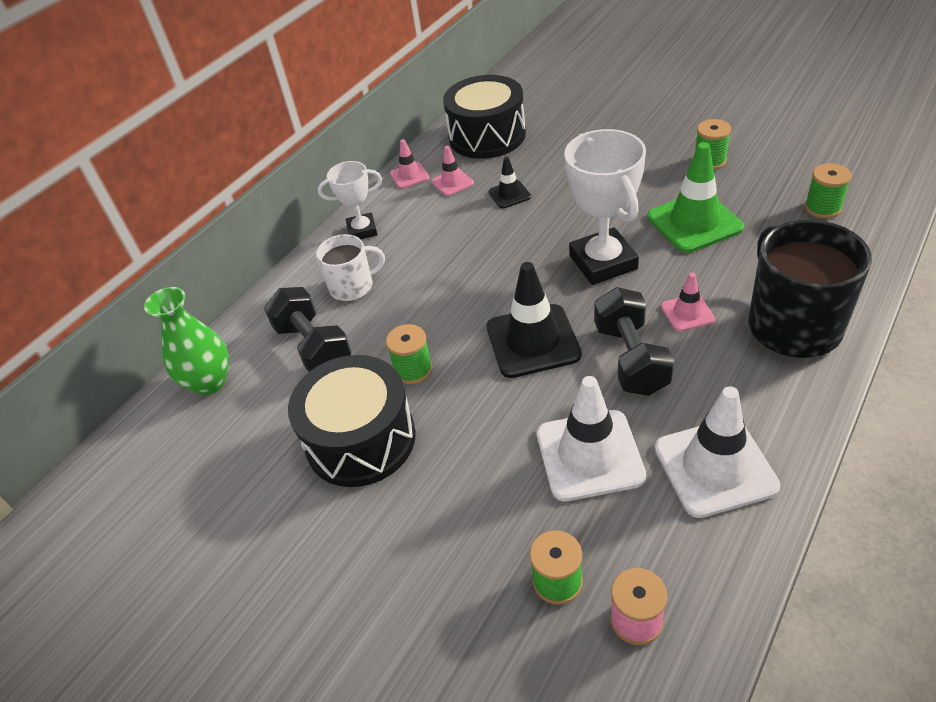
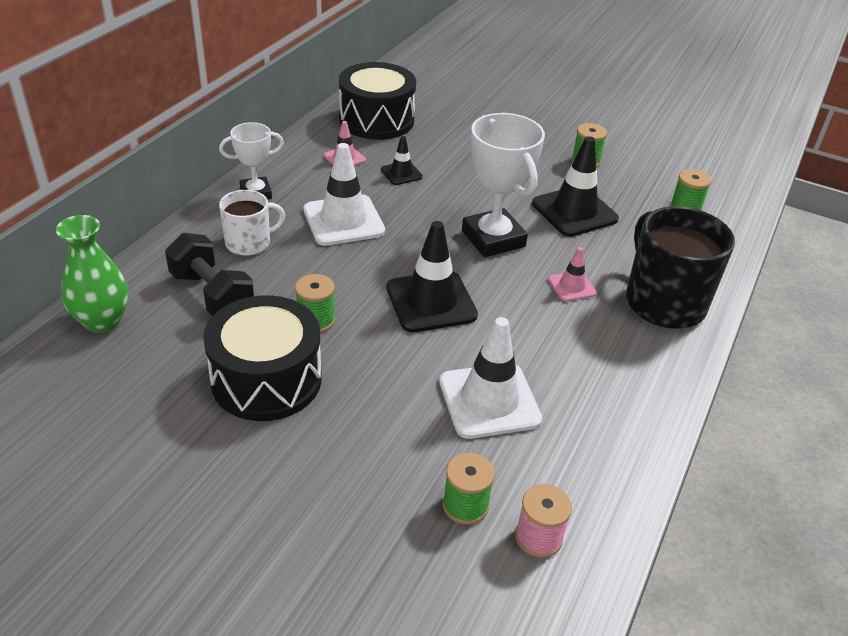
camera: 15 degrees left, 5 degrees down
pink traffic cone [390,139,430,189] -> none
black dumbbell [594,287,674,396] -> none
green traffic cone [647,142,744,253] -> black traffic cone [532,136,619,237]
white traffic cone [655,386,781,518] -> white traffic cone moved to [303,143,385,246]

